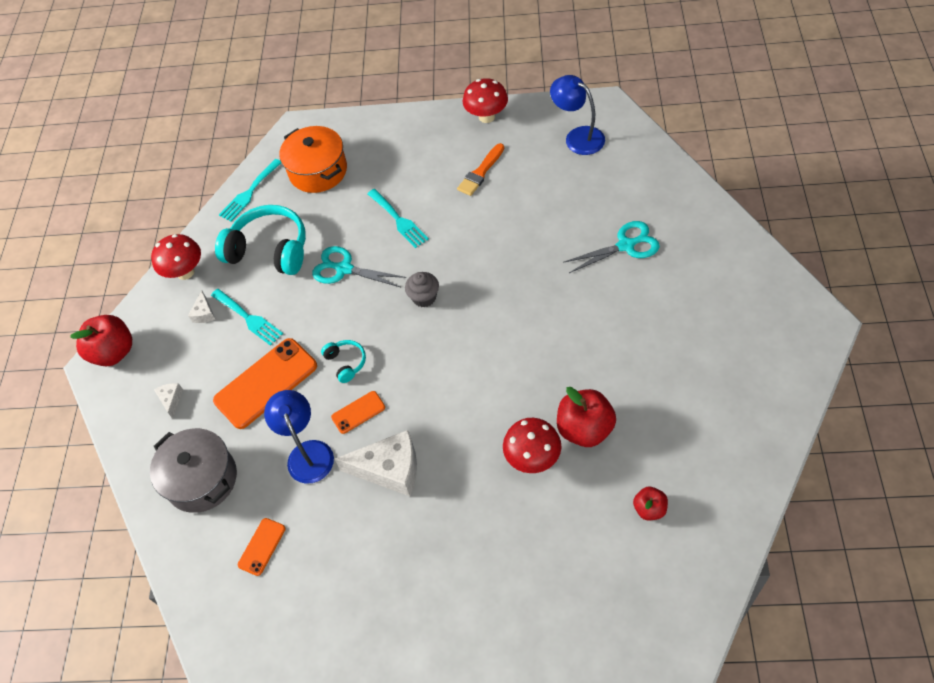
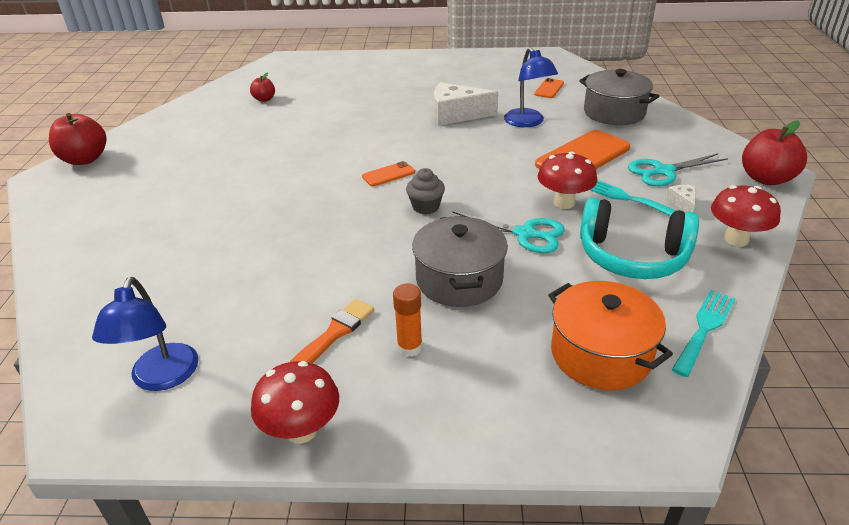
camera: 175 degrees right, 20 degrees down
white cheese [154,383,183,419] -> none
turquoise headphones [321,340,366,383] -> none
orange phone [331,391,385,434] -> orange phone moved to [362,161,415,186]
turquoise fork [368,189,429,248] -> grey pot [412,216,508,307]
red mushroom [503,418,562,473] -> red mushroom moved to [537,151,597,209]
blue lamp [550,75,605,155] -> blue lamp turned 45 degrees clockwise [92,277,198,391]
red apple [557,387,616,447] -> red apple moved to [49,113,107,165]
turquoise scissors [563,221,660,273] -> turquoise scissors moved to [628,153,728,186]
none -> orange glue stick [393,284,422,357]

